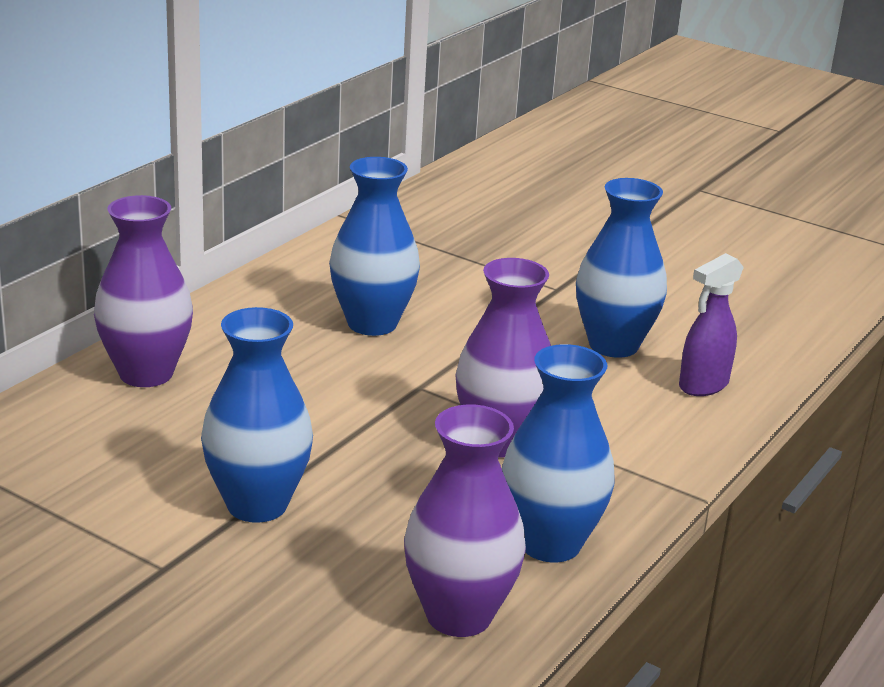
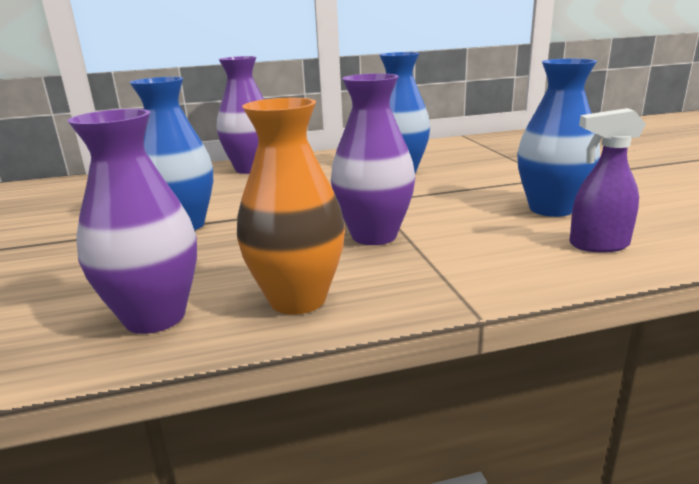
camera: 45 degrees right, 5 degrees down
blue vase [502,344,615,562] -> orange vase [237,98,345,315]

